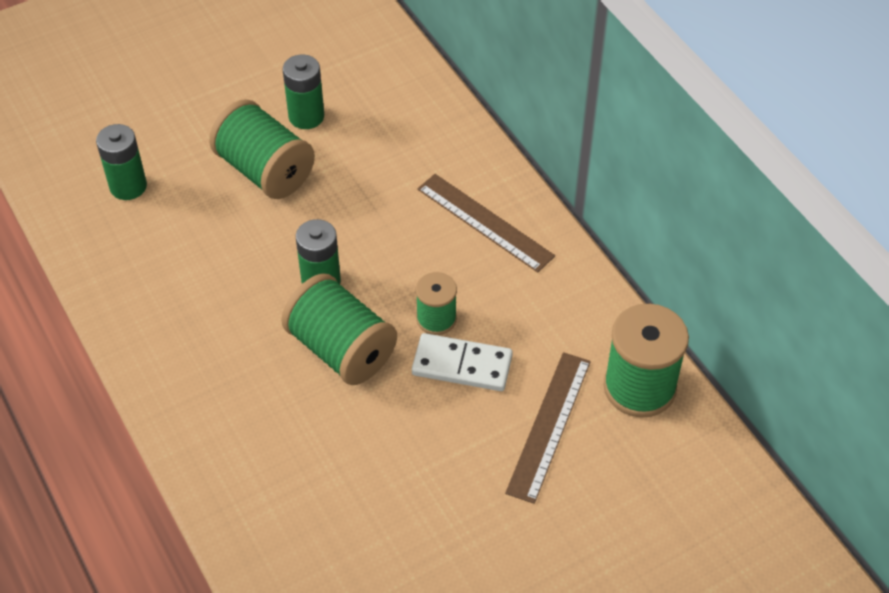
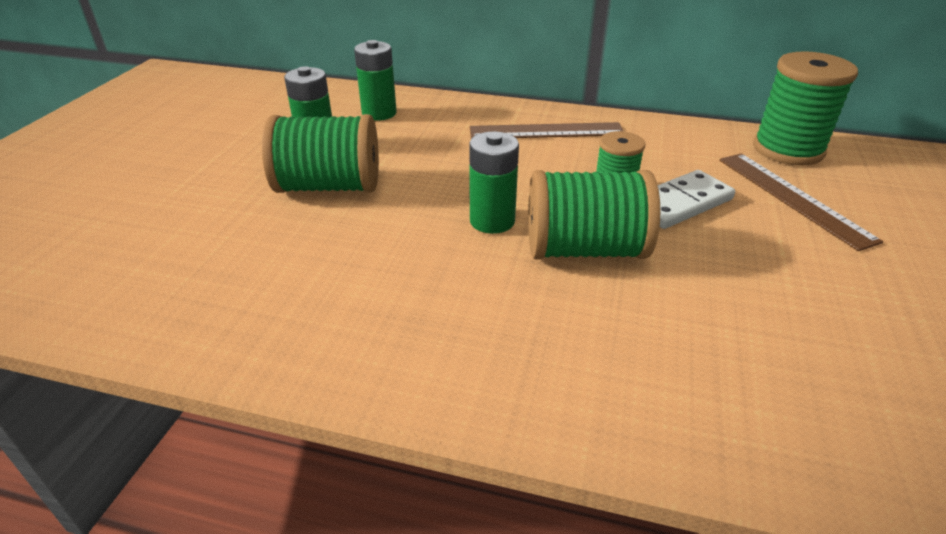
camera: 45 degrees left, 15 degrees down
green battery [96,124,147,200] -> green battery moved to [354,40,397,121]

